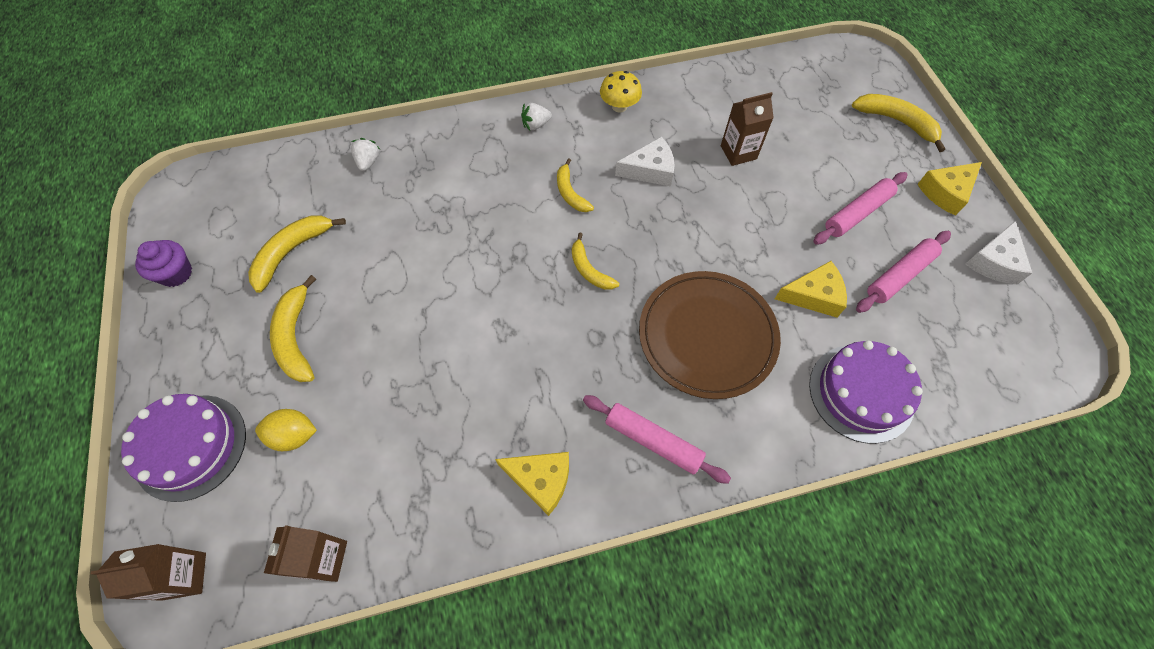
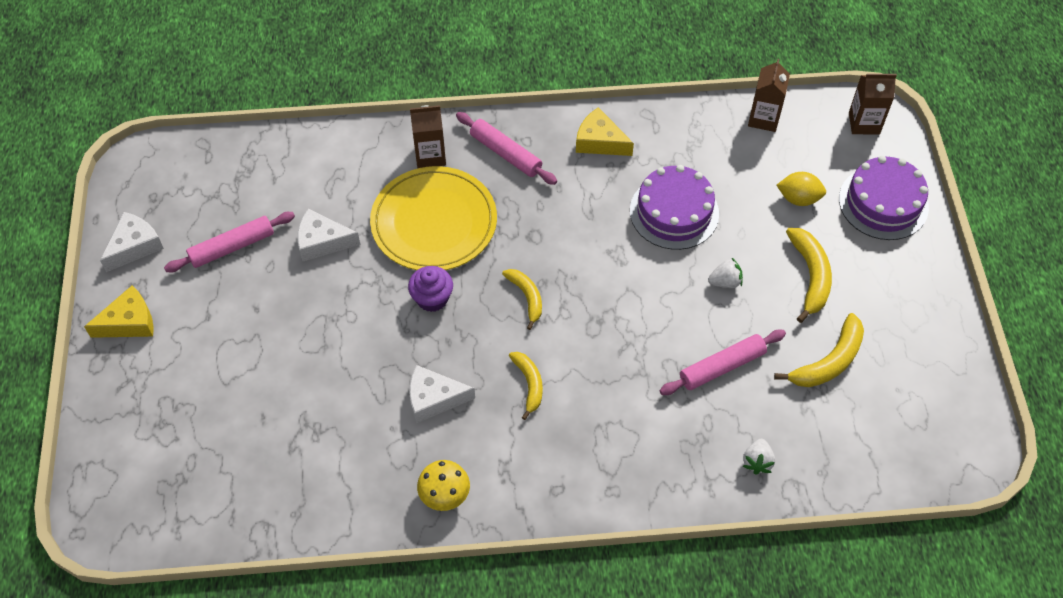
camera: 170 degrees left, 5 degrees down
purple cupcake [135,240,192,287] -> purple cupcake moved to [408,266,453,312]
white strawberry [521,103,552,130] -> white strawberry moved to [708,258,743,288]
brown plate [639,271,781,399] -> yellow plate [370,166,497,270]
brown carton [721,92,774,166] -> brown carton moved to [410,105,446,168]
yellow cheese [775,261,847,317] -> white cheese [298,209,360,261]
purple cake [809,341,923,444] -> purple cake moved to [630,165,719,250]
pink rolling pin [813,172,908,245] -> pink rolling pin moved to [660,329,786,395]
yellow banana [852,94,945,152] -> none

